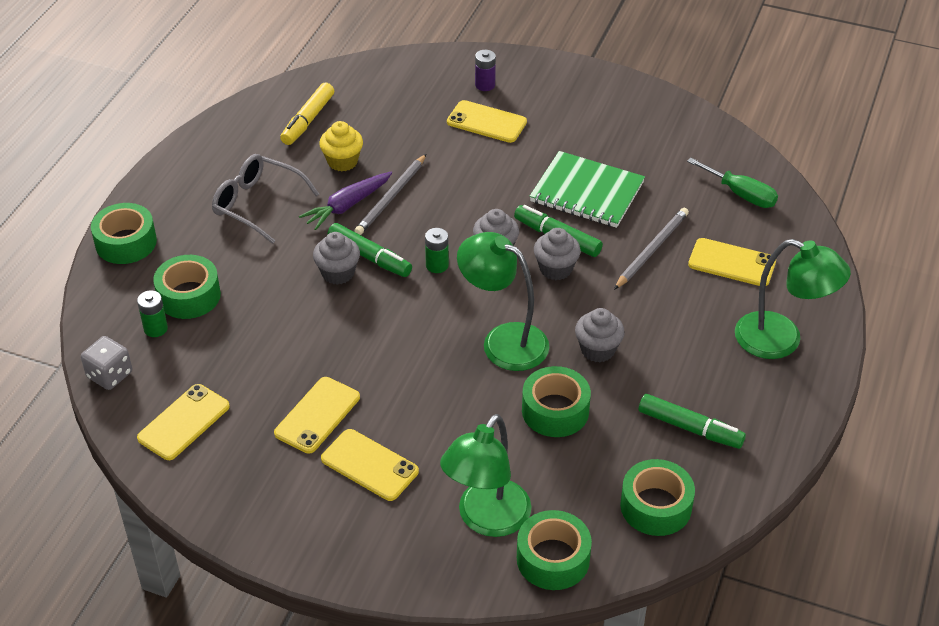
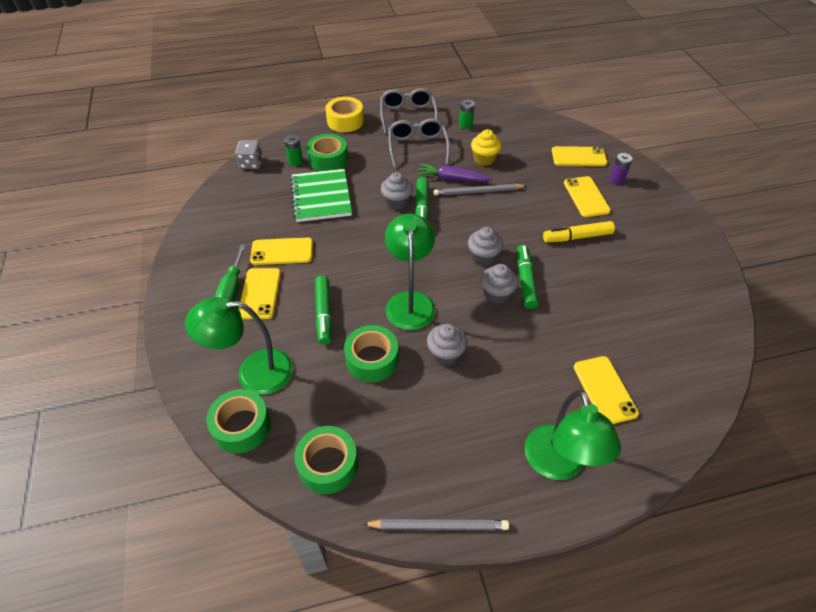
camera: 55 degrees right, 5 degrees up
green tape [91,203,157,264] -> yellow tape [325,97,364,132]
yellow phone [137,384,230,460] -> yellow phone moved to [552,146,607,166]
yellow marker [280,83,334,145] -> yellow marker moved to [543,221,615,242]
green battery [425,228,449,273] -> green battery moved to [459,99,475,129]
green notebook [529,151,645,228] -> green notebook moved to [290,169,352,222]
grey pencil [614,208,689,290] -> grey pencil moved to [363,519,509,530]
green marker [639,394,746,449] -> green marker moved to [315,275,332,345]
green screwdriver [687,158,778,208] -> green screwdriver moved to [215,245,246,301]
none -> grey glasses [380,88,438,133]

